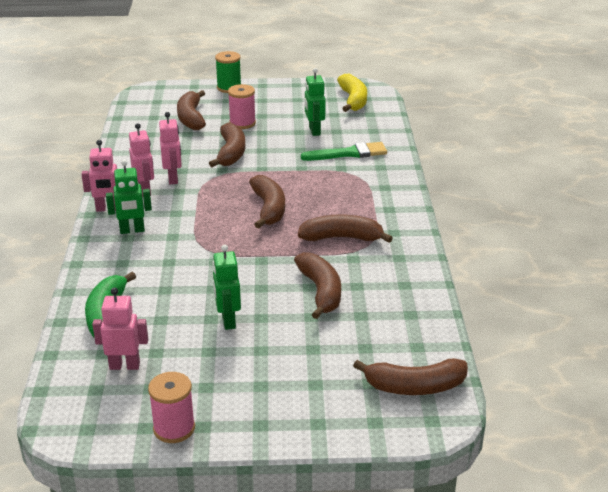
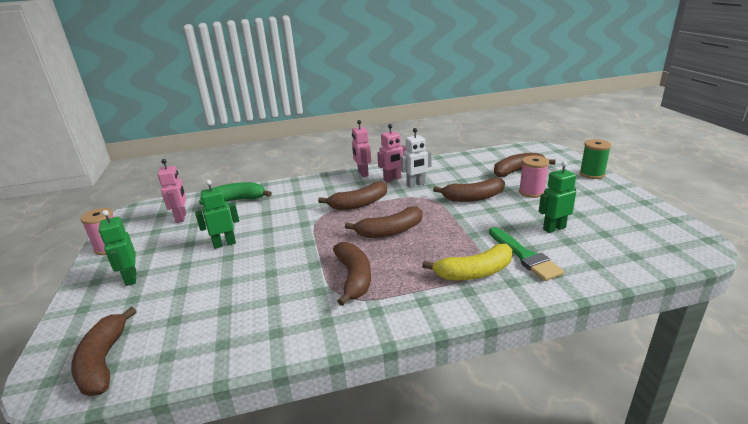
camera: 80 degrees right, 5 degrees down
green robot [106,160,152,234] -> green robot moved to [99,210,137,286]
pink robot [159,112,182,184] -> white robot [401,128,432,188]
brown banana [294,252,341,319] -> brown banana moved to [318,181,387,210]
yellow banana [337,74,367,112] -> yellow banana moved to [422,244,513,281]

